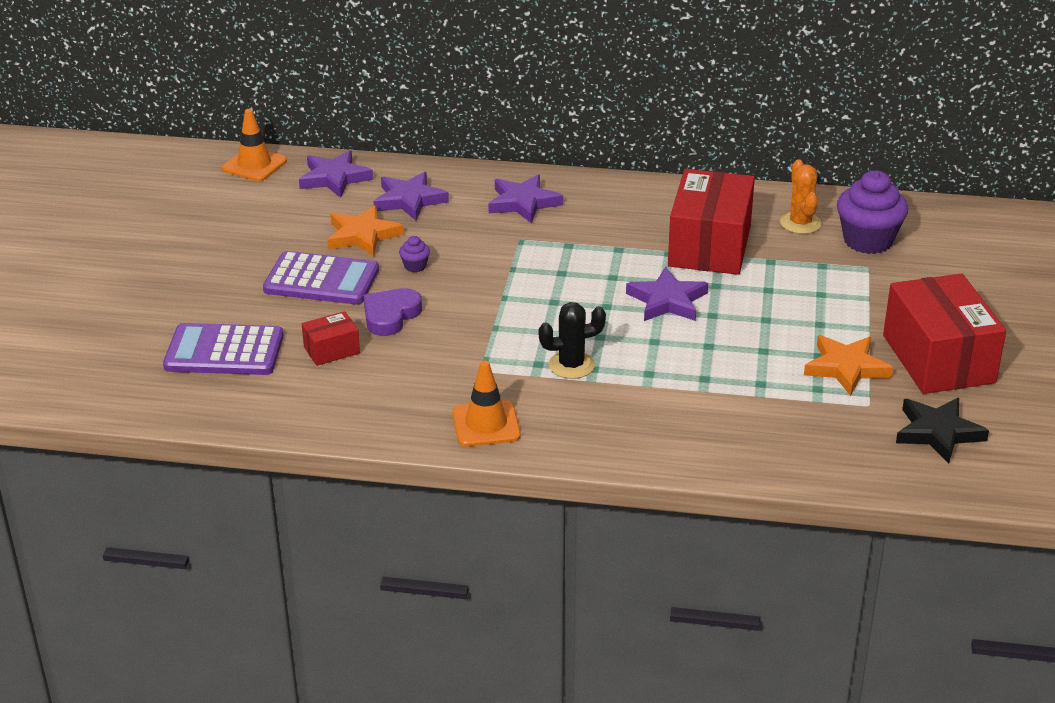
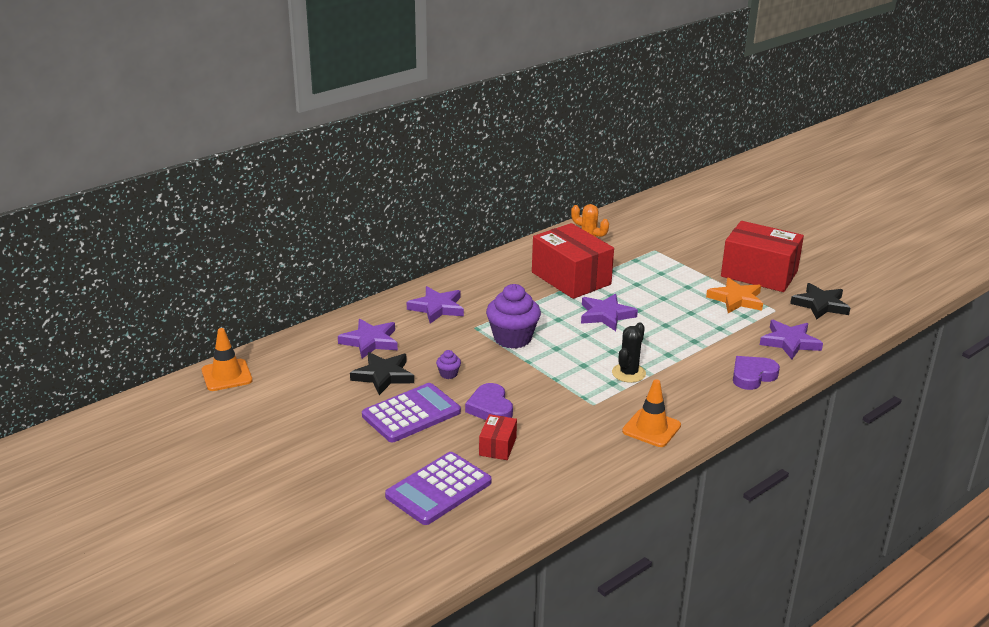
camera: 50 degrees left, 5 degrees down
purple star [299,150,373,198] -> purple star moved to [760,320,823,359]
orange star [327,205,404,257] -> black star [350,352,414,395]
purple cupcake [837,170,908,254] -> purple cupcake moved to [486,284,541,349]
none -> purple heart [733,356,780,390]

